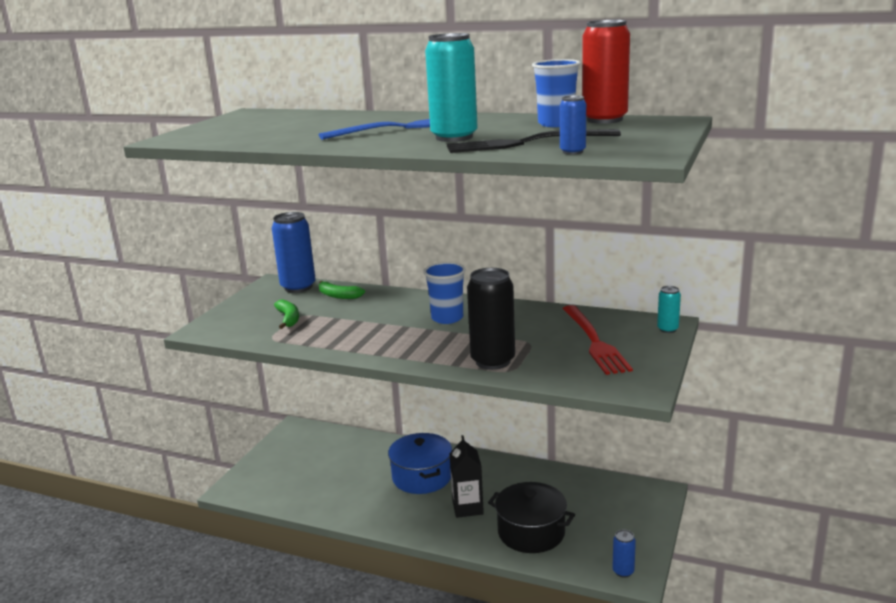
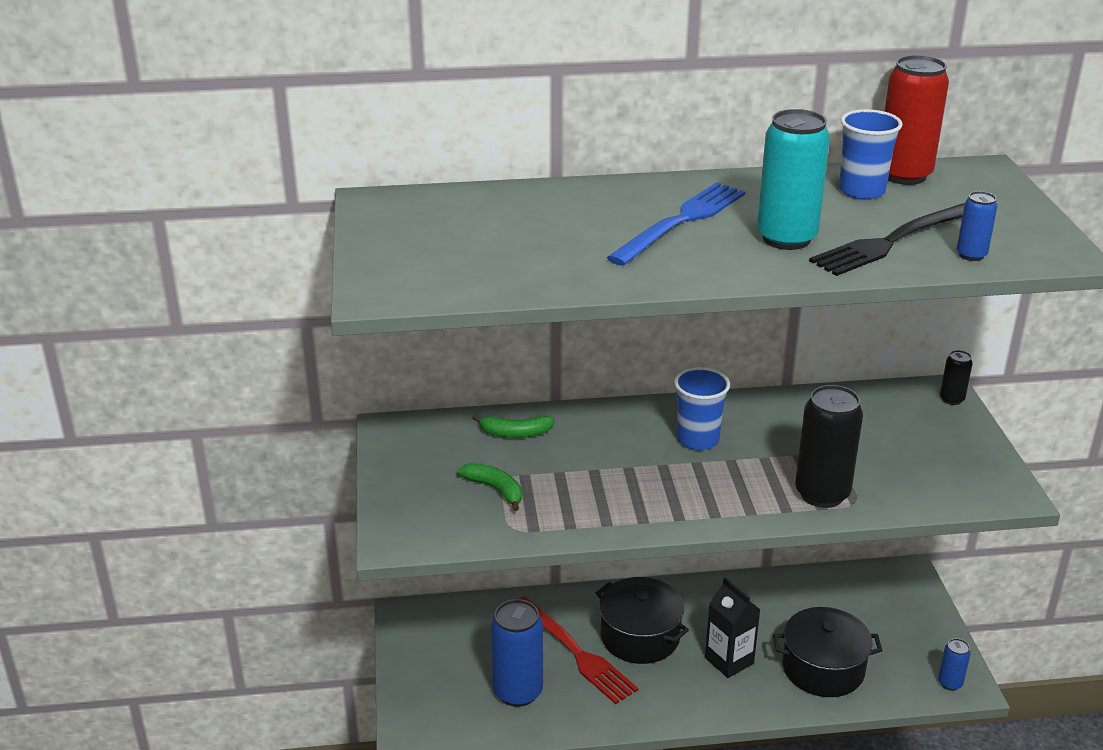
camera: 30 degrees left, 10 degrees up
blue can [272,212,316,293] -> blue can moved to [491,599,543,707]
blue pot [388,433,452,494] -> black pot [596,577,689,664]
red fork [562,305,633,375] -> red fork moved to [519,596,639,704]
turquoise can [657,286,681,333] -> black can [940,350,973,405]

